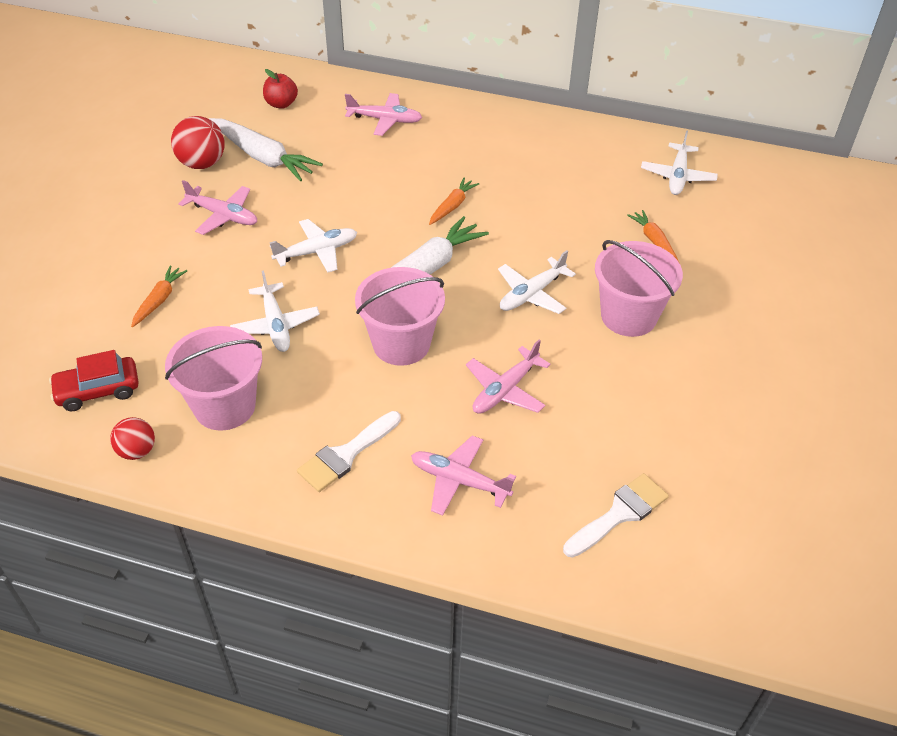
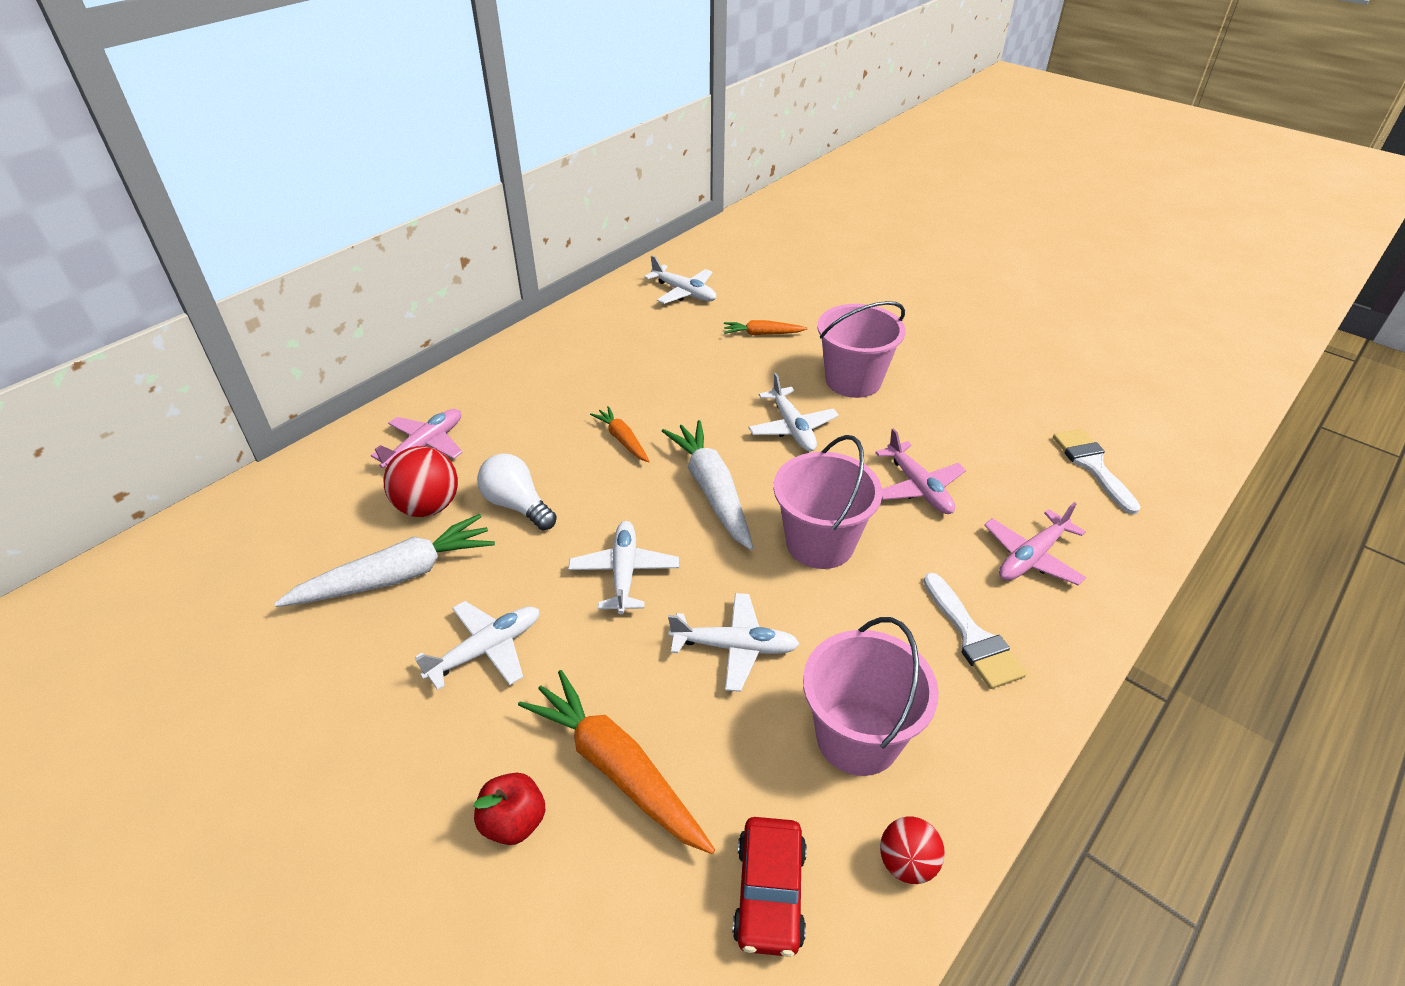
camera: 65 degrees left, 5 degrees down
orange carrot [131,265,187,327] -> orange carrot [518,670,715,854], size x1.85
red ball [171,116,224,169] -> red ball moved to [384,446,458,517]
pink plane [178,180,257,235] -> white plane [415,601,540,690]
red apple [263,69,298,109] -> red apple moved to [474,773,545,845]
none -> white light bulb [477,453,557,530]

